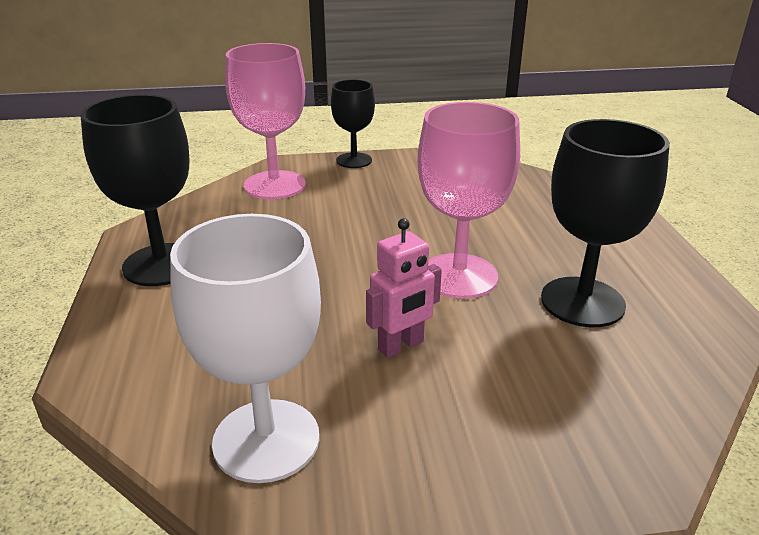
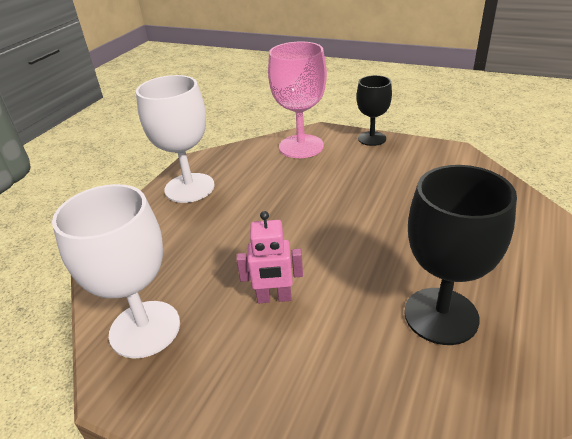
camera: 35 degrees right, 5 degrees up
black goblet [80,94,189,286] -> white goblet [136,75,215,203]
pink goblet [417,102,520,299] -> none

